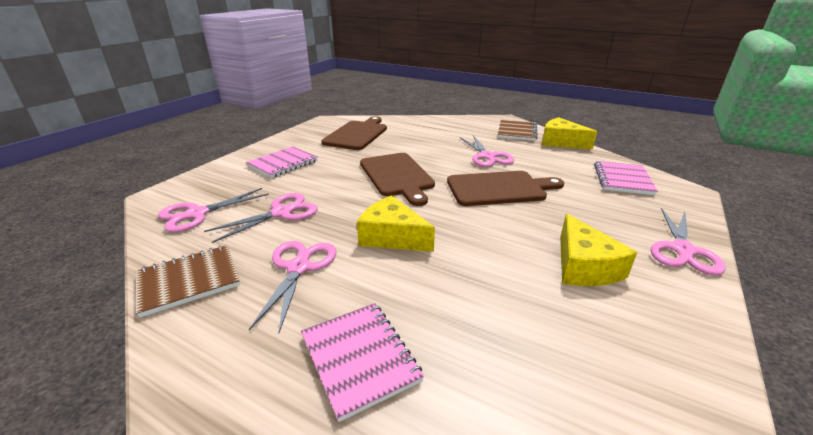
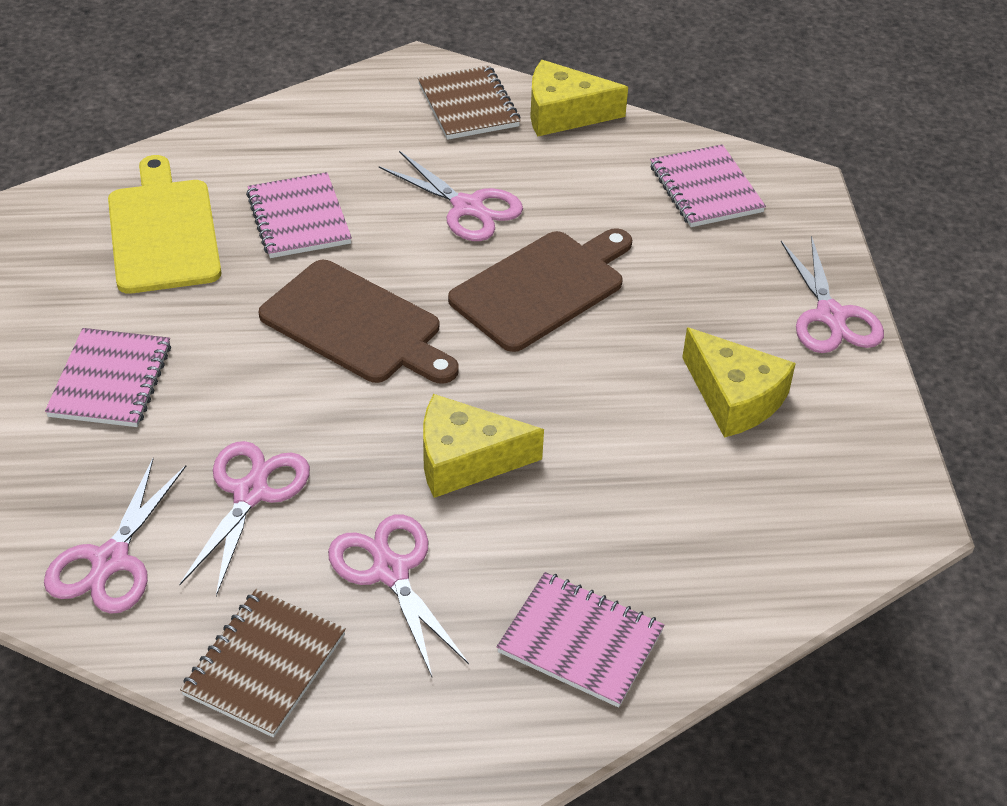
camera: 35 degrees left, 15 degrees up
brown cutting board [321,116,387,150] -> yellow cutting board [108,155,222,294]
none -> pink notebook [246,172,352,258]

